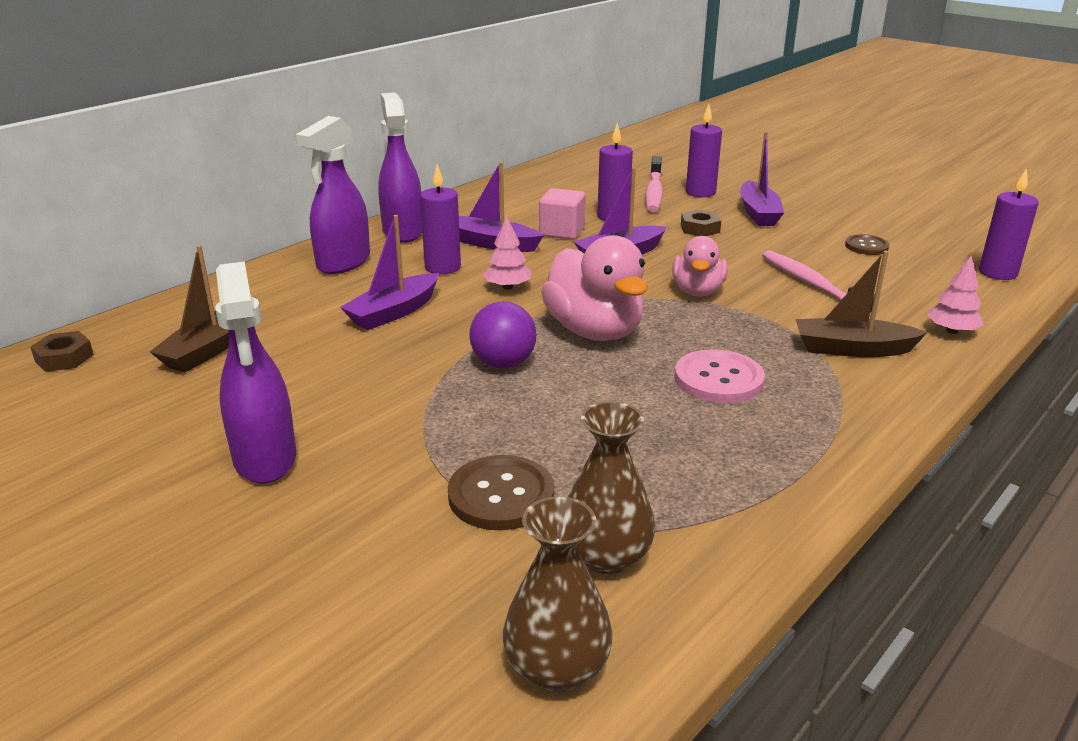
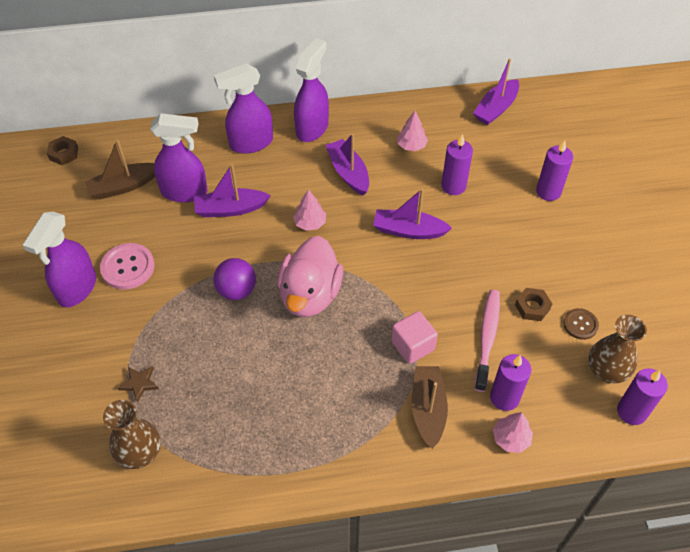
camera: 40 degrees right, 25 degrees up
purple candle [420,164,461,274] -> purple candle moved to [490,354,531,411]
brown button [448,455,554,530] -> brown star [118,366,159,403]
brown vase [503,496,613,692] -> brown vase moved to [588,315,647,383]
pink cube [539,188,586,240] -> pink cube moved to [391,311,438,364]
pink toothbrush [645,156,663,212] -> none
pink duck [672,236,728,297] -> none
pink button [675,349,765,403] -> pink button moved to [100,243,154,290]
brown nut [681,209,721,236] -> brown nut moved to [515,288,552,321]
purple boat [740,132,784,226] -> purple boat moved to [473,59,519,125]
brown boat [795,251,927,357] -> brown boat turned 45 degrees clockwise [412,366,448,449]
none -> purple spray bottle [150,113,208,203]
none -> pink tree [397,111,428,151]

